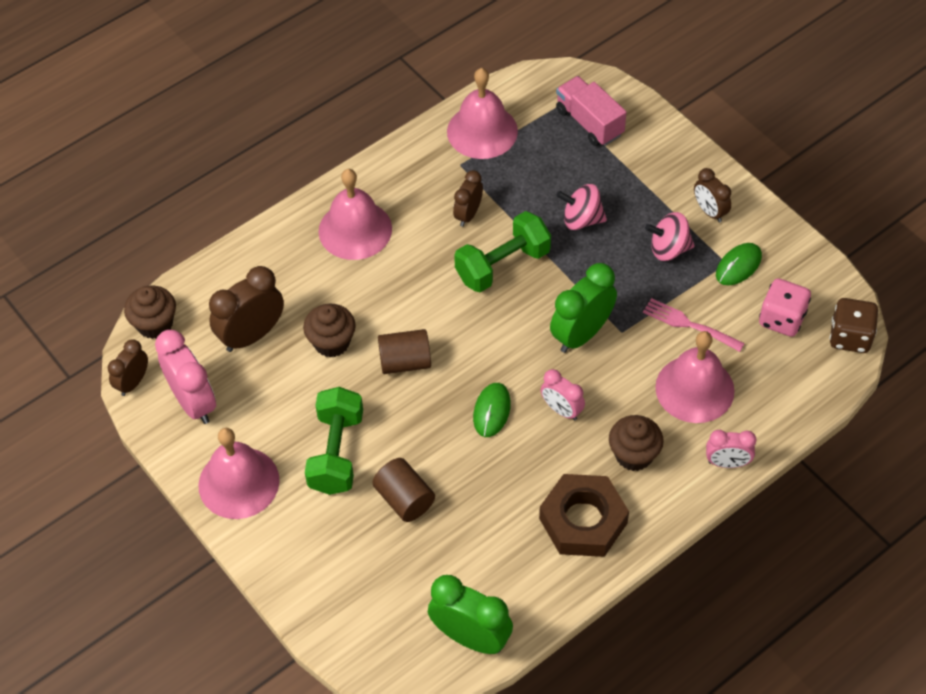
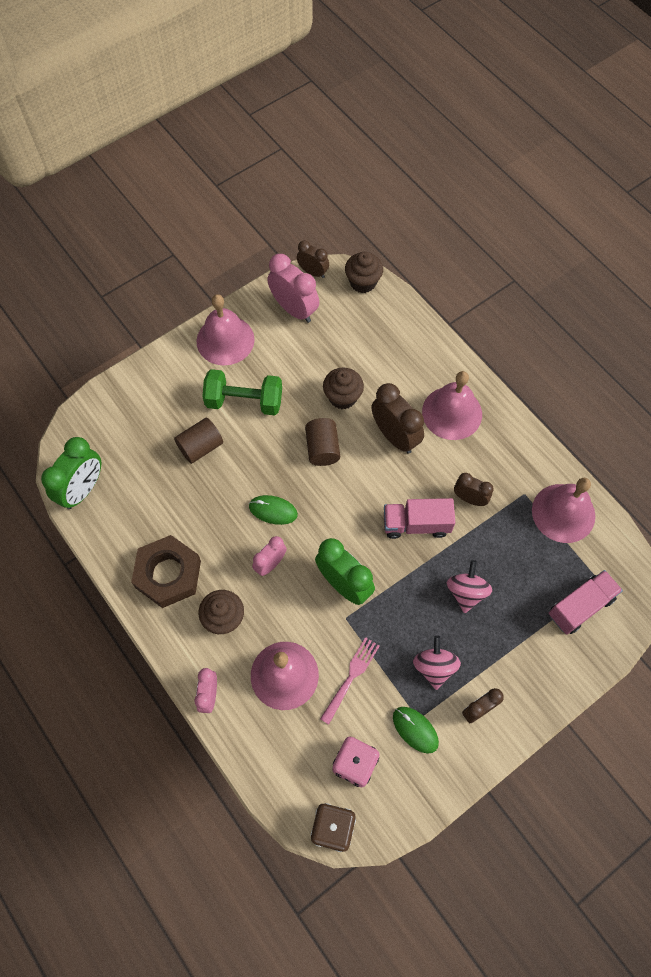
camera: 90 degrees right, 10 degrees up
pink clock [155,330,216,424] -> pink clock turned 105 degrees counterclockwise [267,254,319,323]
brown clock [209,266,284,352] -> brown clock moved to [371,383,424,454]
green dumbbell [454,211,551,292] -> pink truck [384,498,455,539]

